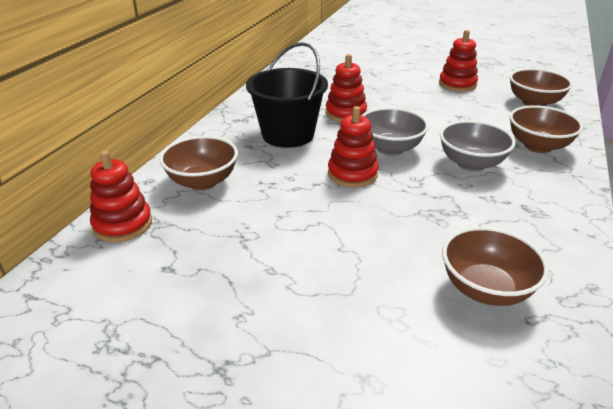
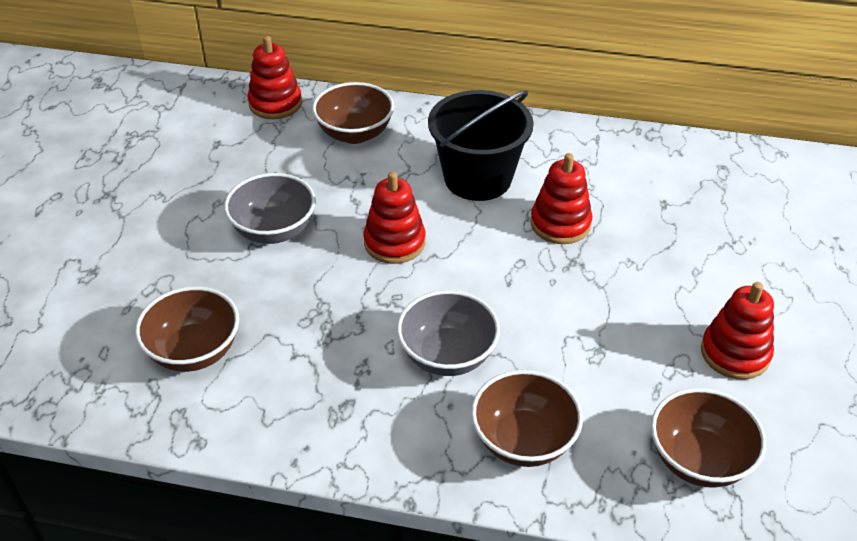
camera: 80 degrees right, 10 degrees up
grey bowl [361,107,429,155] -> grey bowl moved to [224,173,316,244]

